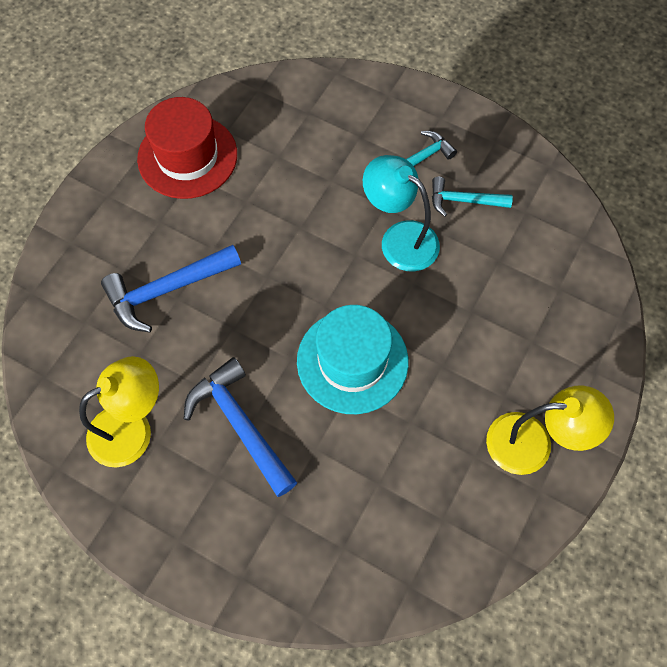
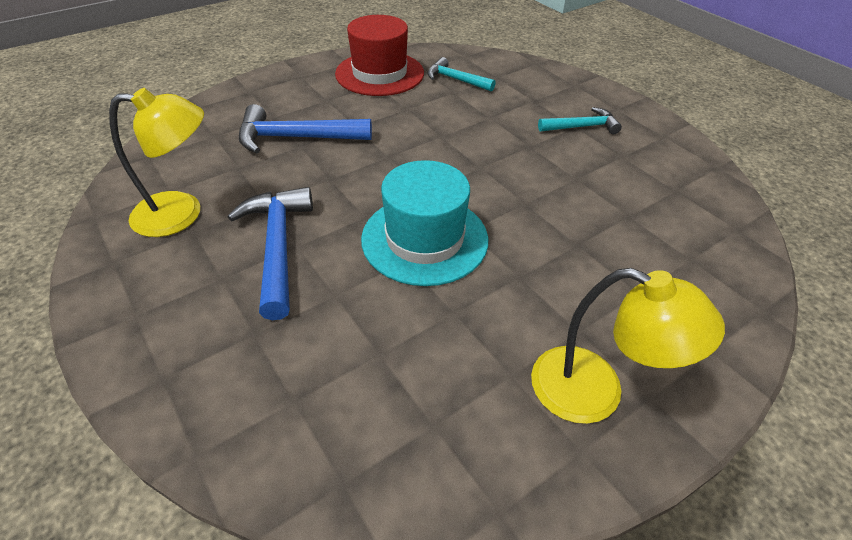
camera: 25 degrees right, 20 degrees down
turquoise lamp [363,155,440,272] -> none
turquoise hammer [432,177,513,216] -> turquoise hammer moved to [427,57,496,92]

